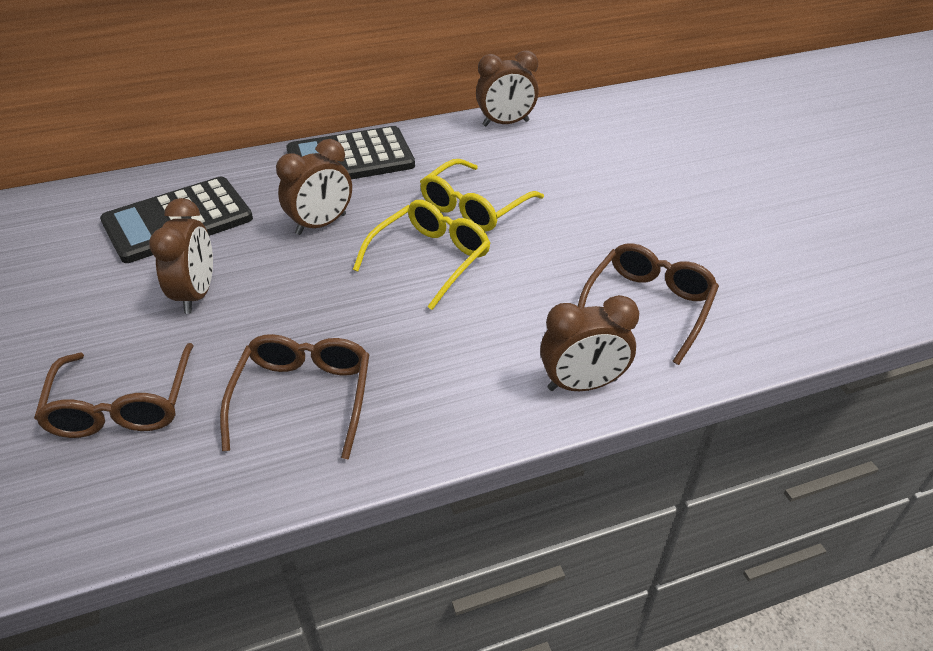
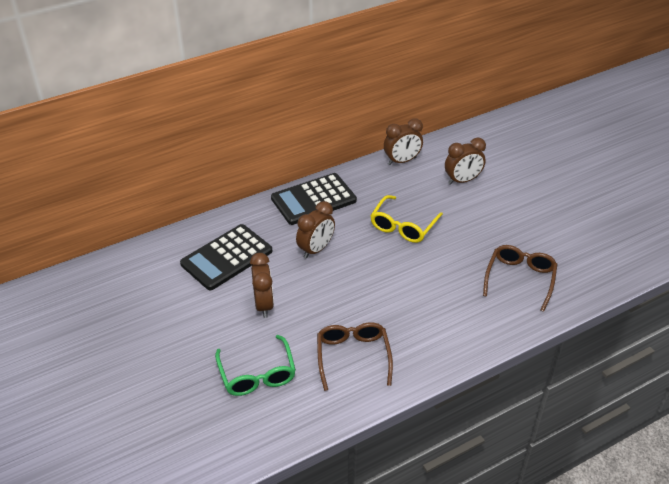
camera: 10 degrees left, 0 degrees up
brown glasses [34,343,194,438] -> green glasses [215,335,296,396]
yellow glasses [353,200,490,310] -> none
brown clock [540,295,639,391] -> brown clock moved to [445,138,486,185]

